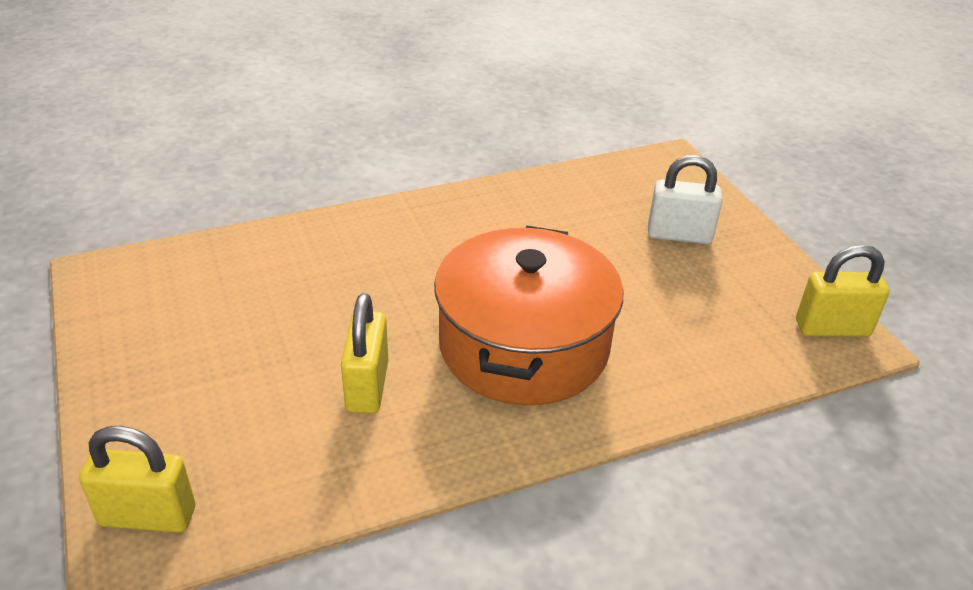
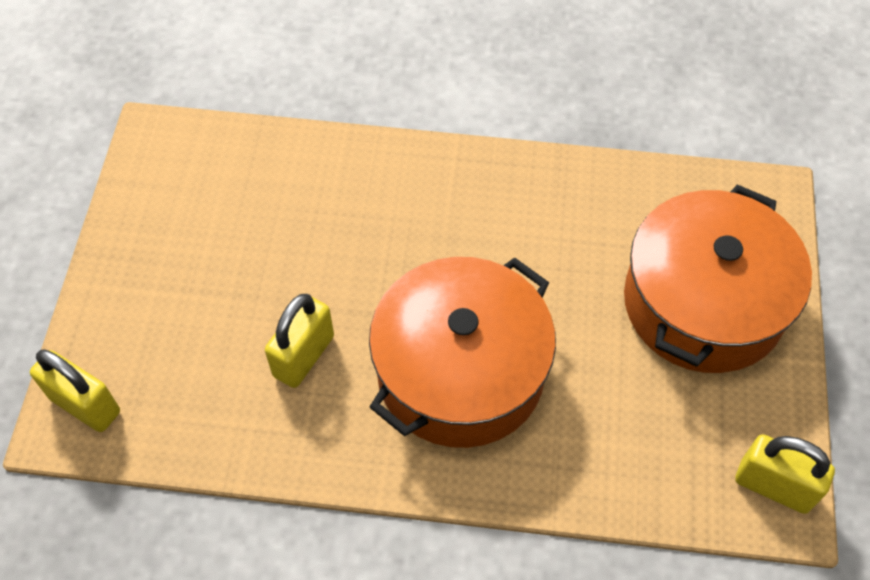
camera: 30 degrees right, 20 degrees up
white padlock [648,155,722,244] -> orange pot [624,184,812,373]

